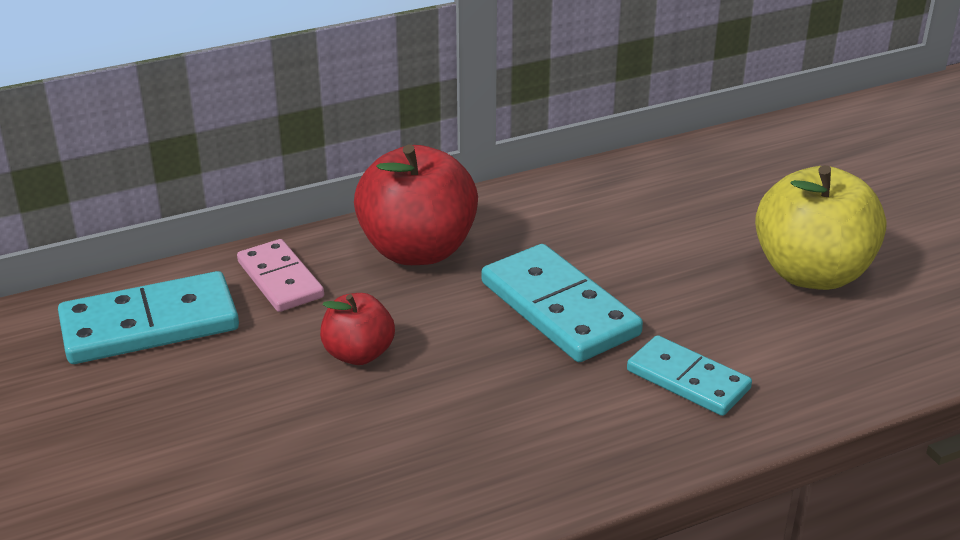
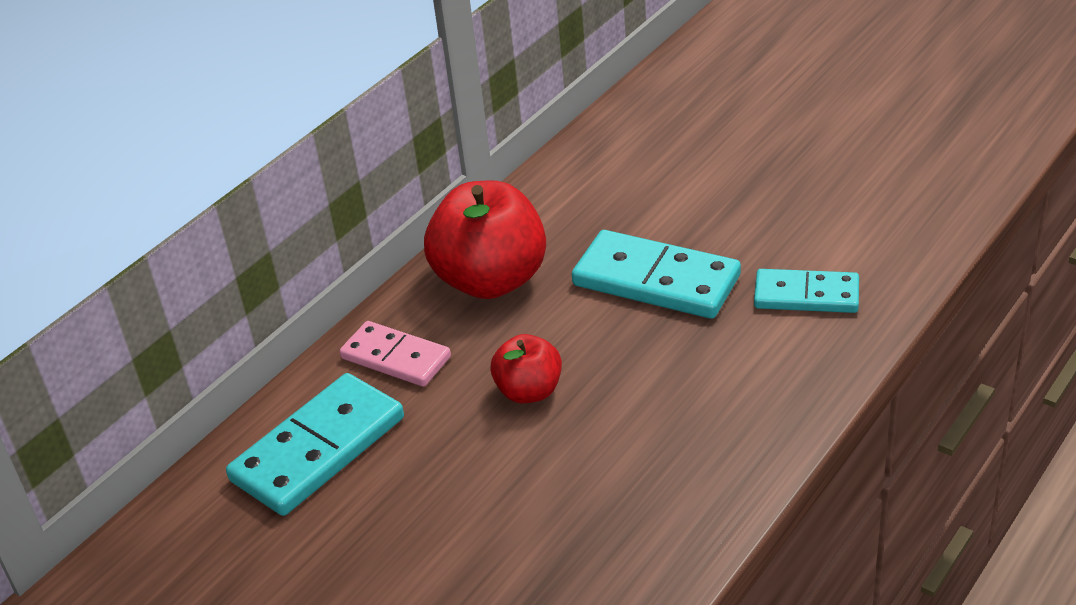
camera: 25 degrees left, 5 degrees up
yellow apple [755,165,887,290] -> none

